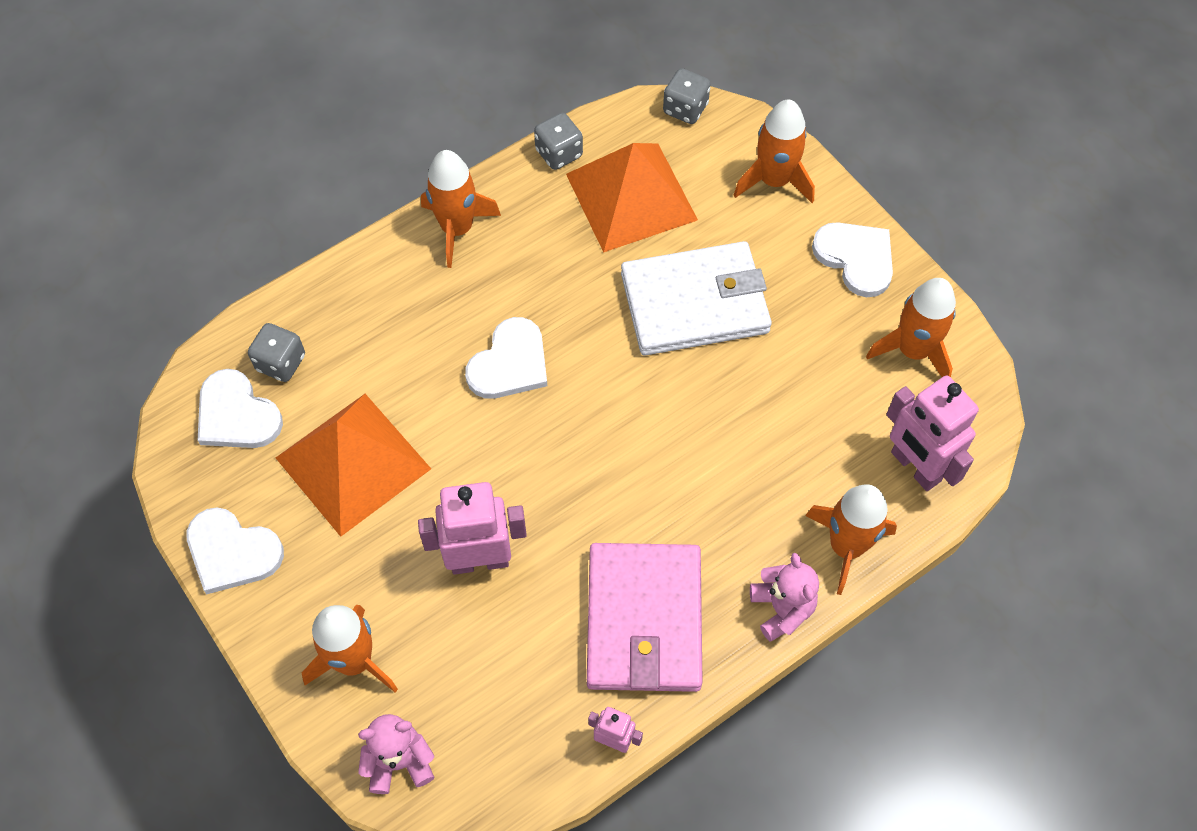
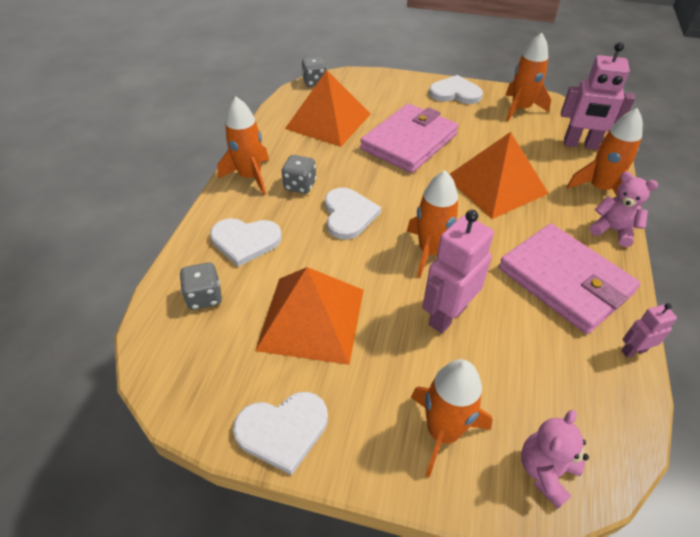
camera: 40 degrees left, 15 degrees down
white heart [198,369,283,448] -> white heart moved to [210,218,282,267]
grey dice [534,113,583,170] -> grey dice moved to [282,155,316,194]
white wallet [621,241,772,356] -> pink wallet [360,103,458,173]
orange rocket [734,99,815,203] -> orange rocket moved to [407,170,458,278]
none -> orange pyramid [450,132,549,219]

